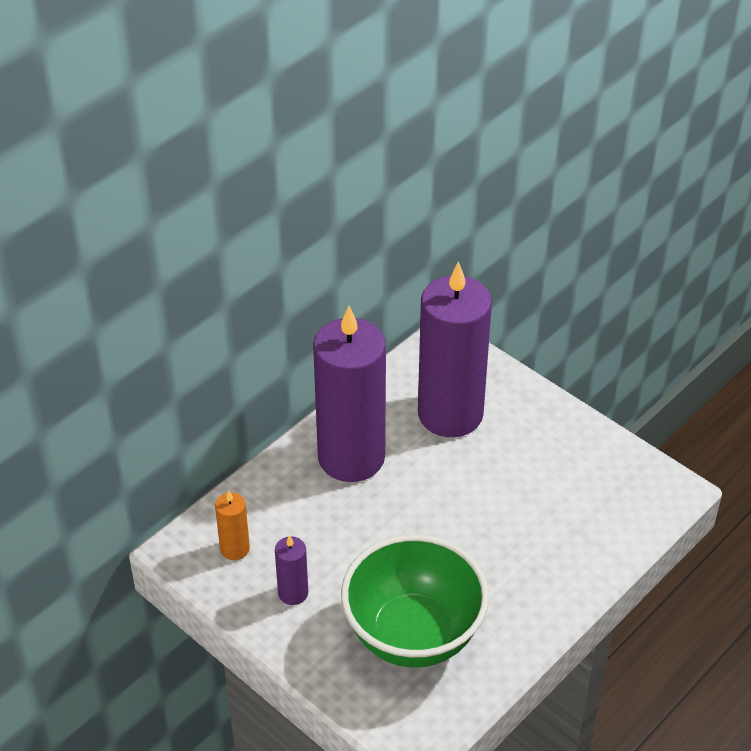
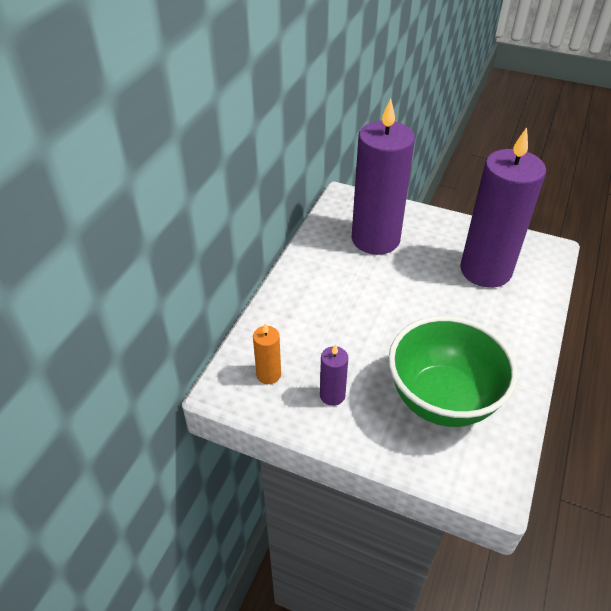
camera: 20 degrees left, 0 degrees up
purple candle [313,306,386,482] -> purple candle moved to [460,127,546,288]

